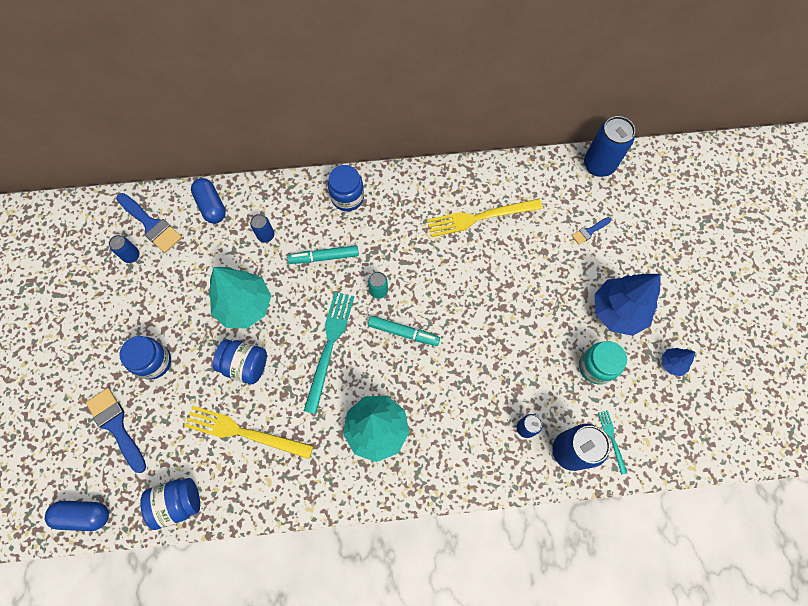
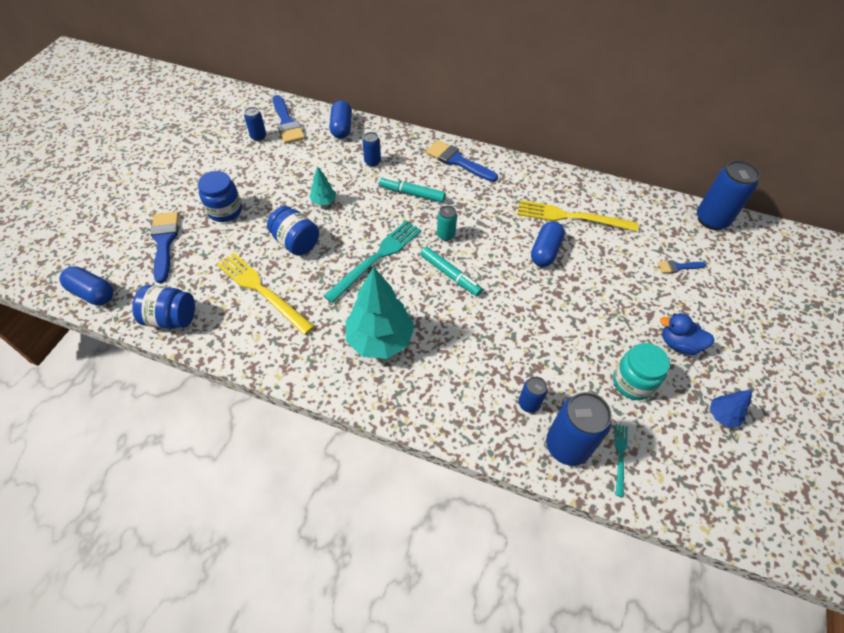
camera: 25 degrees right, 15 degrees down
turquoise tree [209,267,271,329] -> turquoise tree [309,166,336,206], size x0.47
blue jar [328,165,364,211] -> blue brush [426,140,498,182]
blue tree [594,274,660,336] -> blue duck [660,313,715,355]
none -> blue capsule [531,221,565,267]

